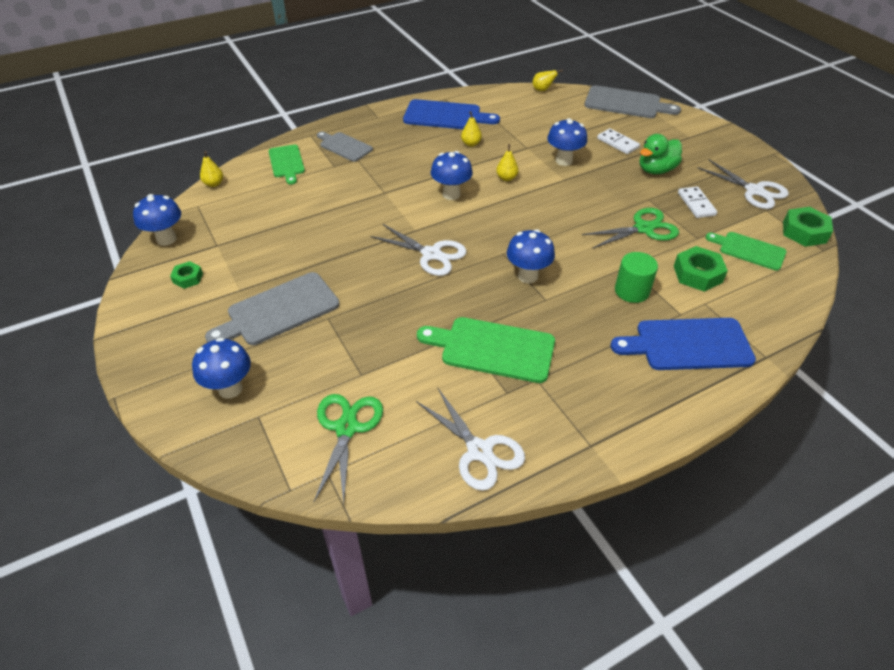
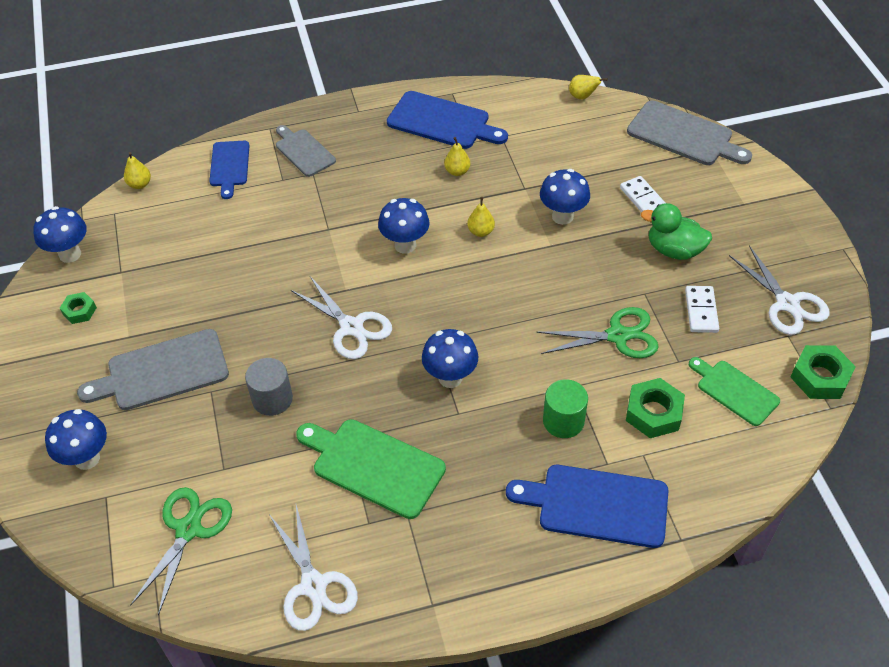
camera: 15 degrees right, 5 degrees up
green cutting board [269,145,305,185] -> blue cutting board [209,141,249,199]
green duck [640,134,682,174] -> green duck turned 45 degrees clockwise [641,203,712,260]
none -> grey cylinder [245,358,293,416]

